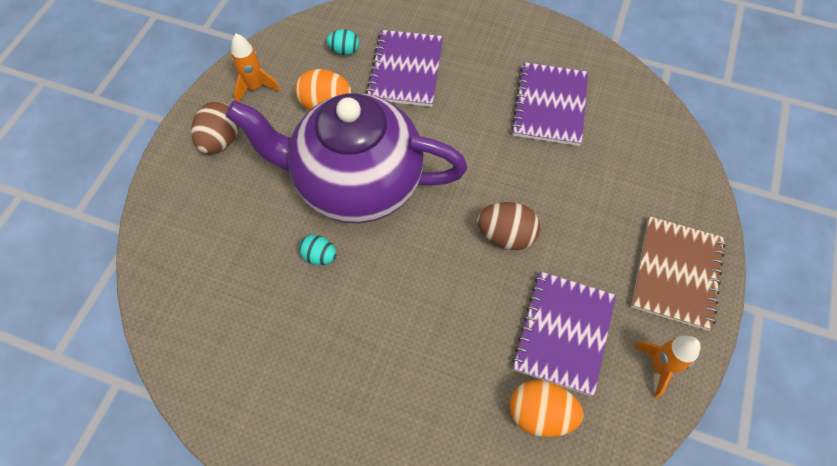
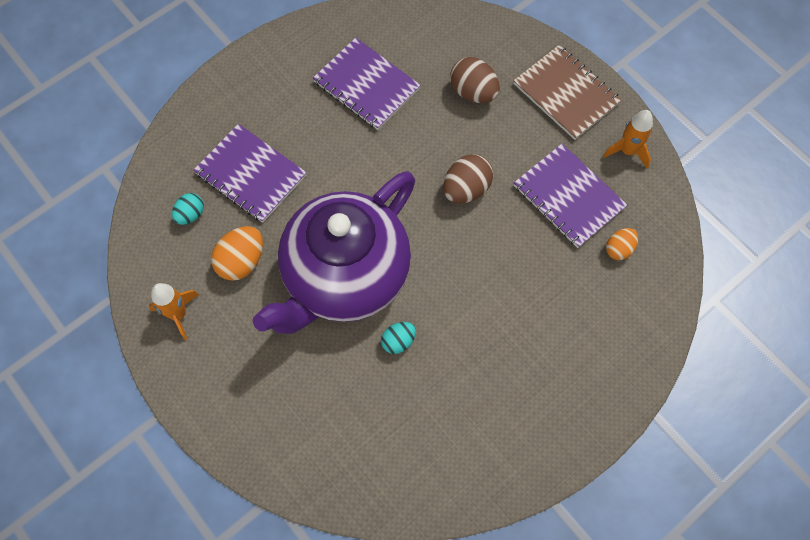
camera: 60 degrees left, 5 degrees up
brown egg [191,101,239,154] -> brown egg moved to [450,57,500,103]
orange egg [510,380,584,437] -> orange egg [606,228,638,260], size x0.62

